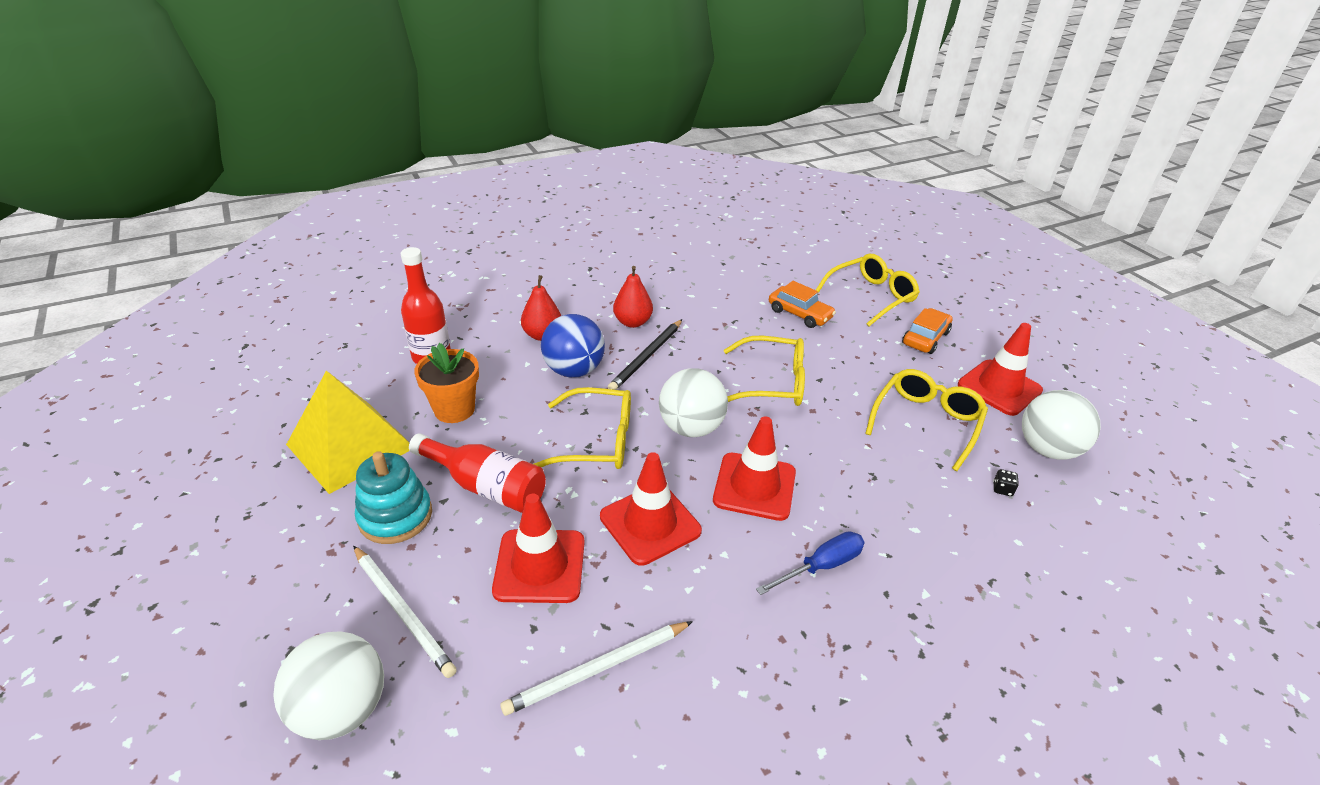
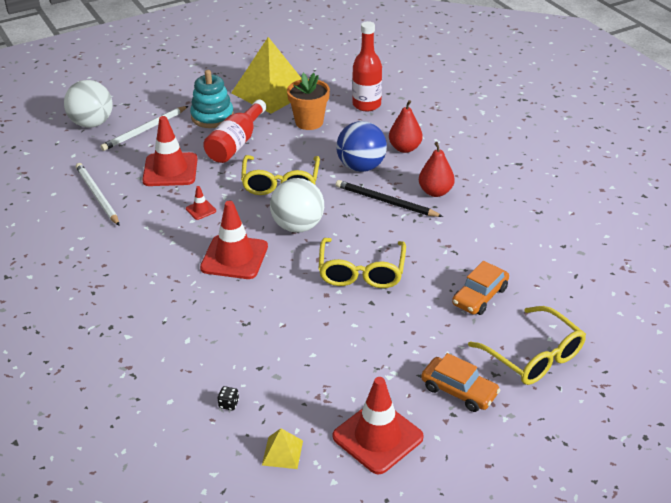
camera: 90 degrees right, 0 degrees up
red traffic cone [600,452,702,566] -> red traffic cone [186,186,216,220], size x0.45
blue screwdriver [756,531,865,595] -> none
yellow glasses [865,369,988,471] -> none
white ball [1022,390,1101,460] -> yellow pyramid [262,428,303,469]

